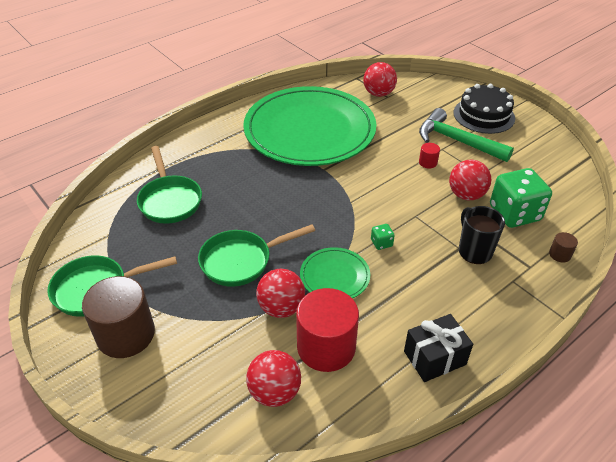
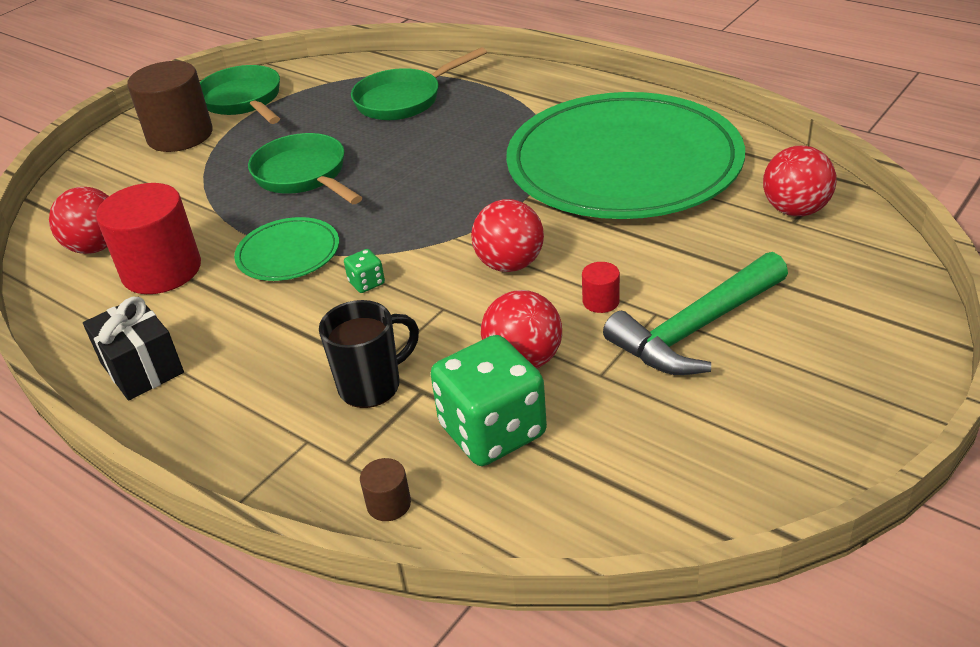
camera: 80 degrees right, 5 degrees down
red ball [256,269,305,318] -> red ball moved to [471,199,544,272]
green hammer [419,108,514,162] -> green hammer turned 150 degrees counterclockwise [603,252,788,375]
black cake [454,84,515,134] -> none

